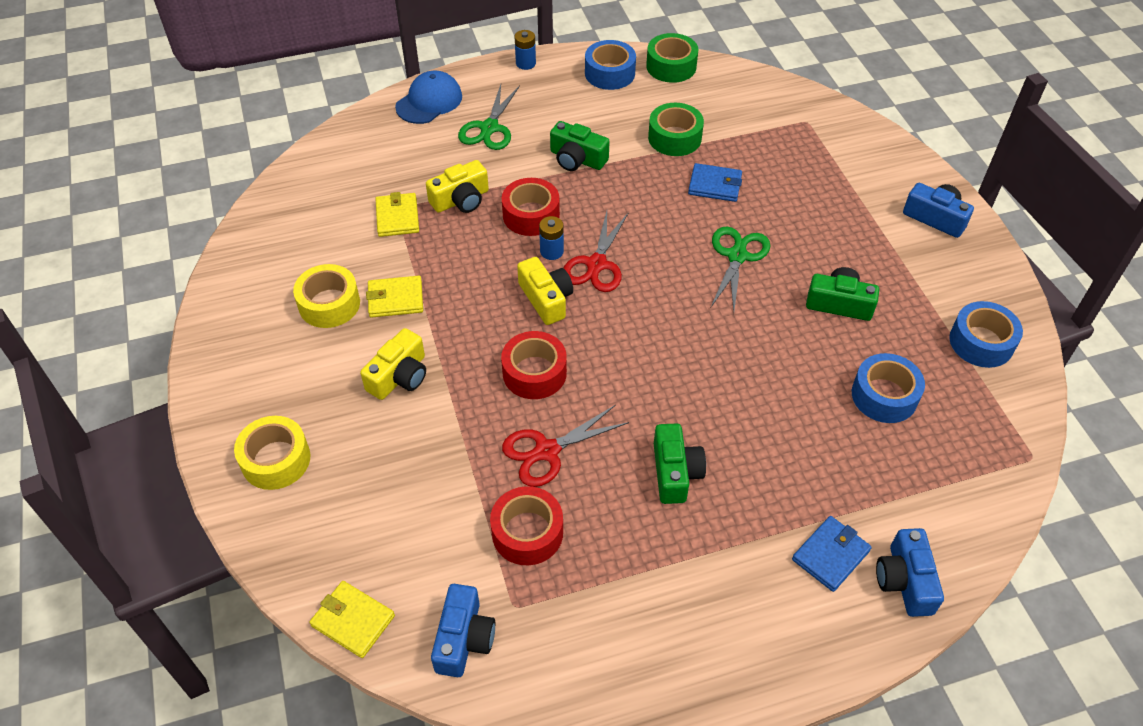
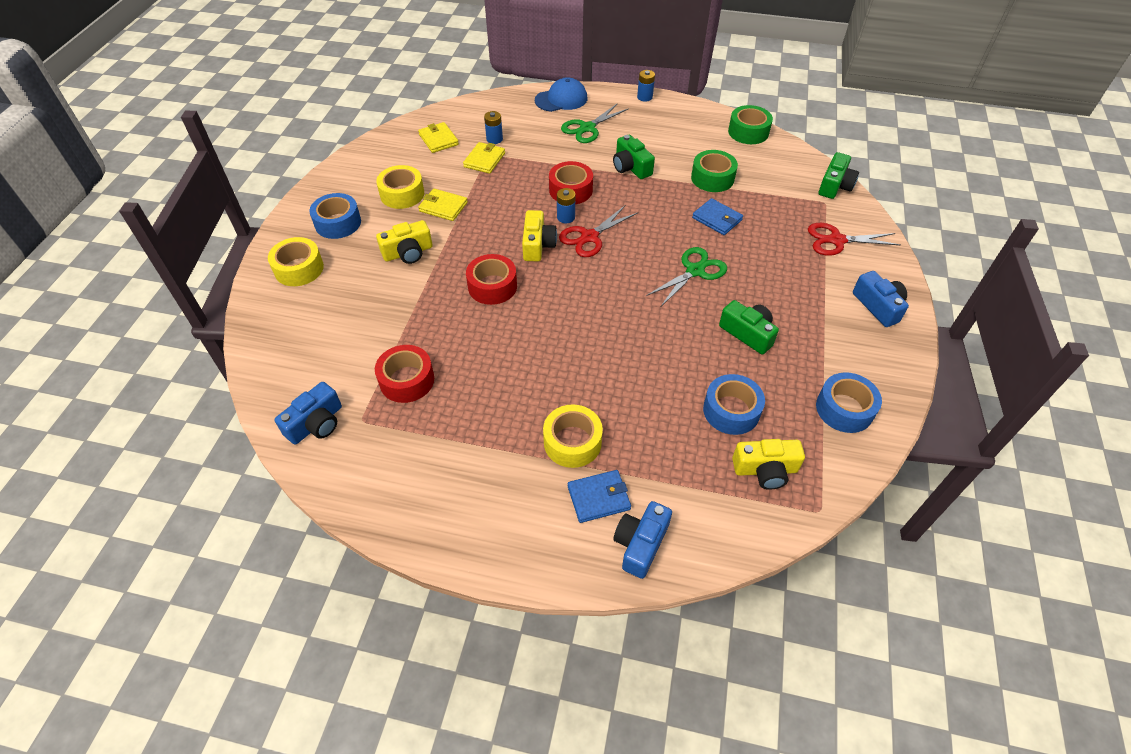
camera: 30 degrees right, 0 degrees up
yellow wallet [310,581,395,658] -> yellow wallet moved to [418,122,459,153]
yellow camera [426,160,489,213] -> yellow camera moved to [732,439,805,490]
red scissors [502,405,629,487] -> red scissors moved to [808,223,901,256]
blue tape [585,40,636,90] -> blue tape moved to [309,193,361,239]
green camera [654,424,706,504] -> green camera moved to [819,152,859,199]
none -> blue battery [484,111,503,144]
none -> yellow tape [543,405,603,468]

